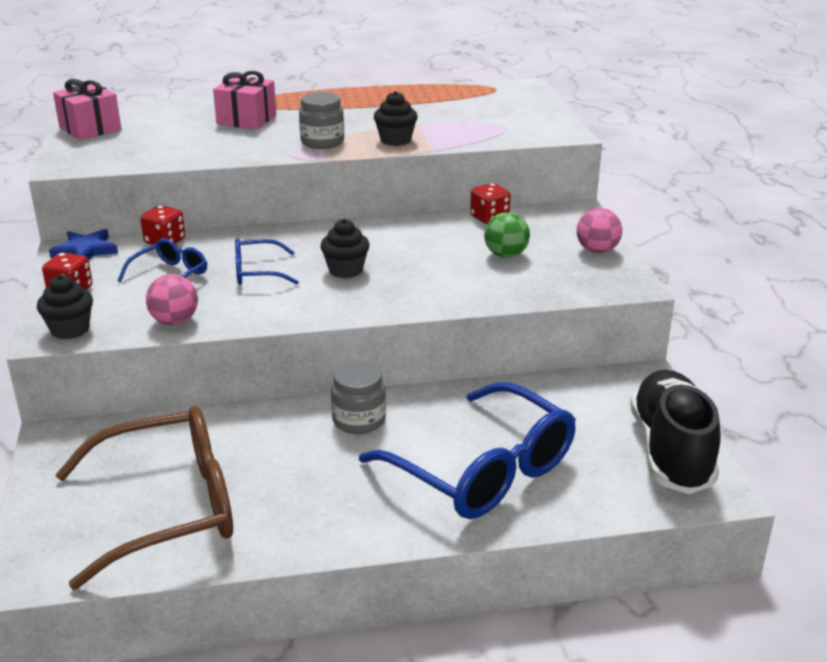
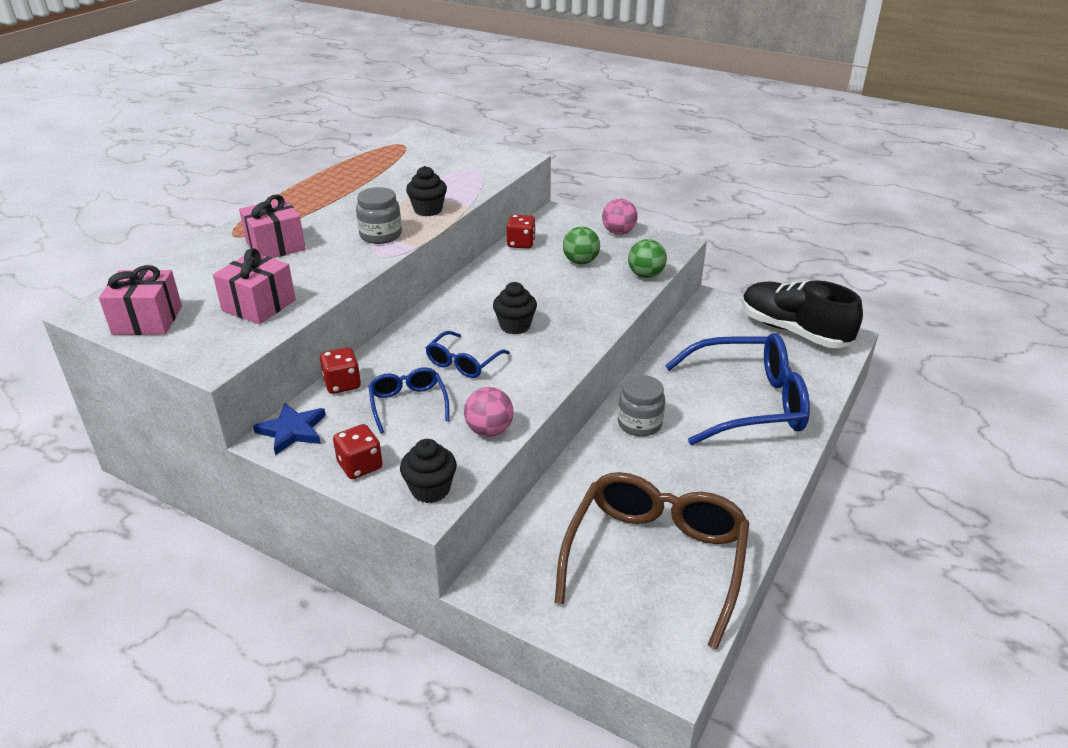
camera: 50 degrees left, 5 degrees up
none -> pink gift [213,248,296,324]
none -> green ball [628,239,667,278]

